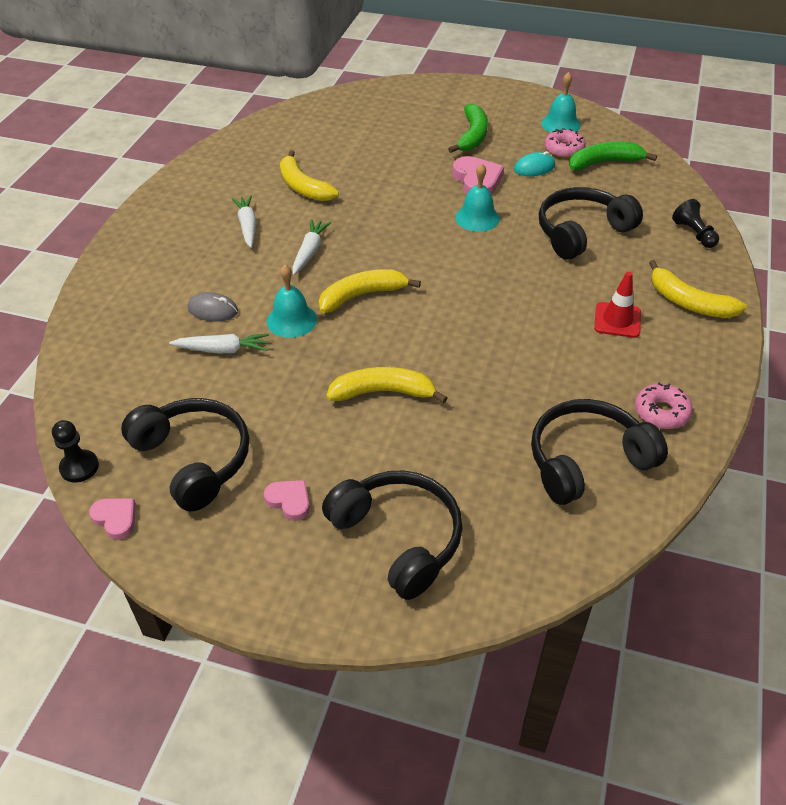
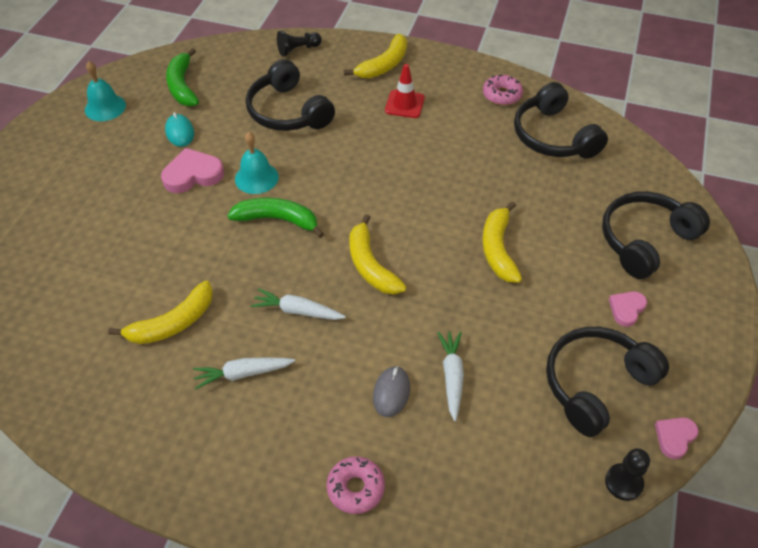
camera: 90 degrees left, 5 degrees up
turquoise bell [267,265,317,338] -> none
green banana [448,104,488,153] -> green banana moved to [227,198,324,238]
pink donut [544,128,586,158] -> pink donut moved to [326,456,385,514]

